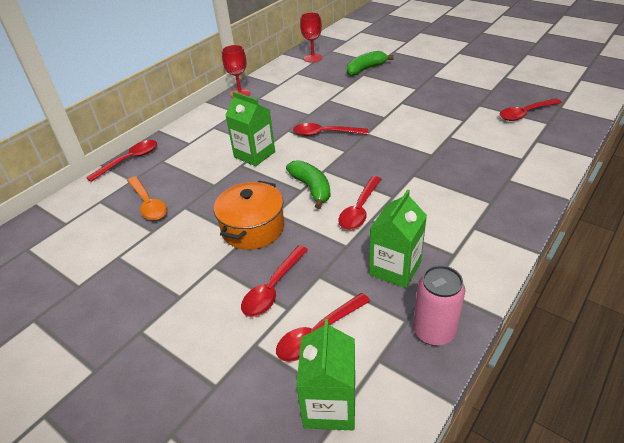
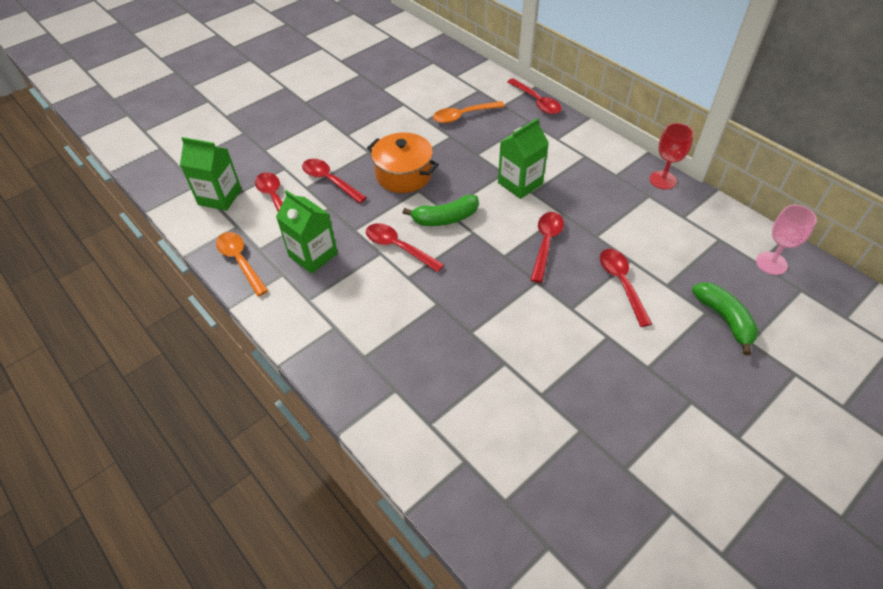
camera: 100 degrees right, 10 degrees up
red goblet [300,12,322,63] -> pink goblet [756,205,817,275]
pink can [413,265,465,346] -> orange spoon [216,232,268,296]
red spoon [500,98,562,121] -> red spoon moved to [600,249,652,327]

